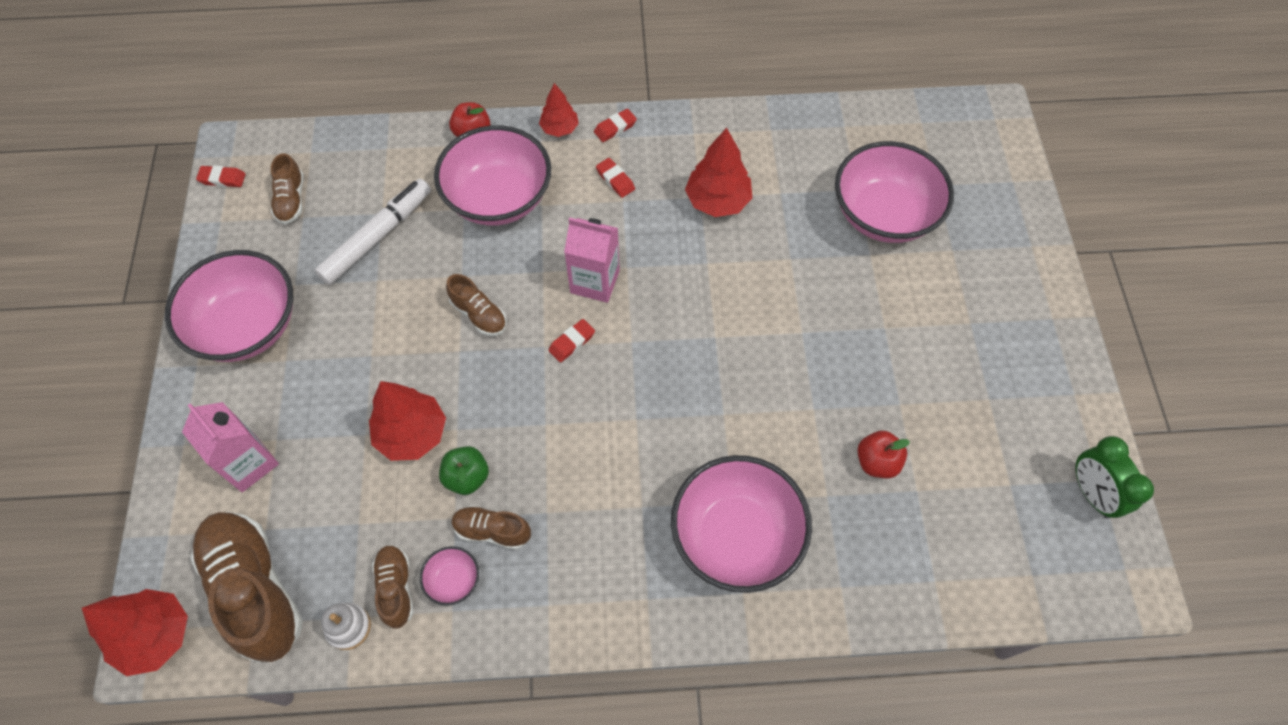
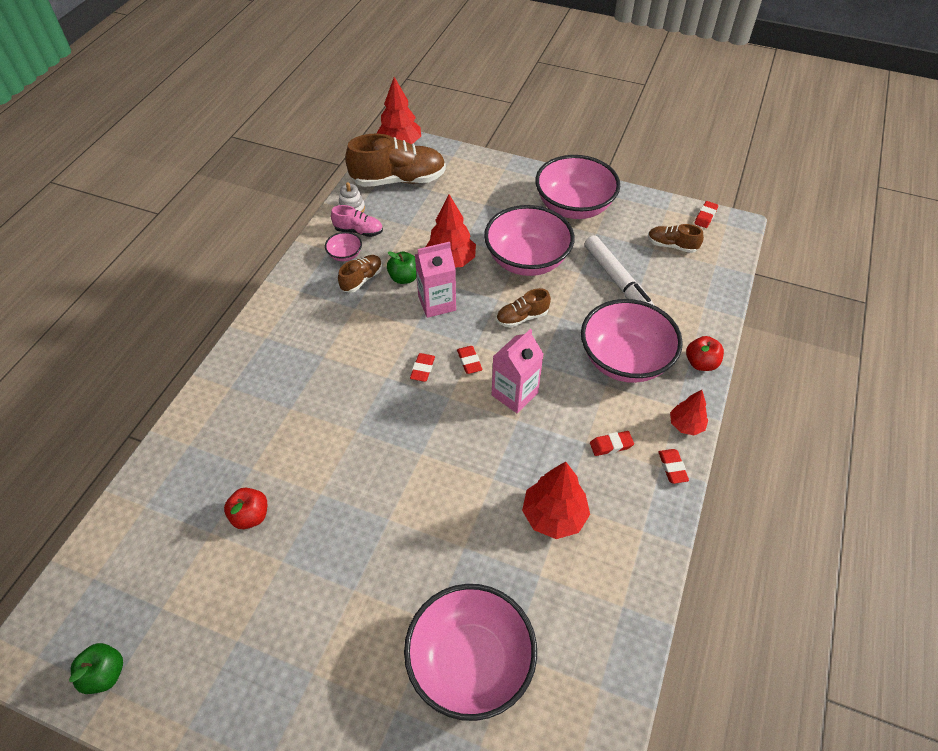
camera: 115 degrees right, 10 degrees down
pink carton [182,402,279,492] -> pink carton moved to [415,242,456,318]
brown shoe [372,545,413,628] -> pink shoe [331,205,383,237]
pink bowl [671,455,812,593] -> pink bowl moved to [484,205,575,276]
green clock [1075,436,1154,518] -> green apple [69,643,123,694]
none -> red eraser [410,353,435,382]

